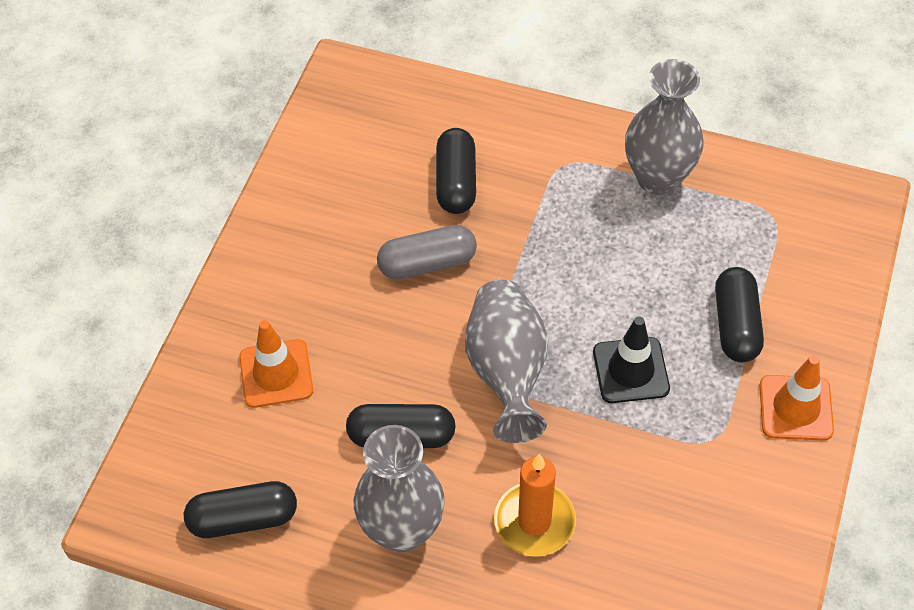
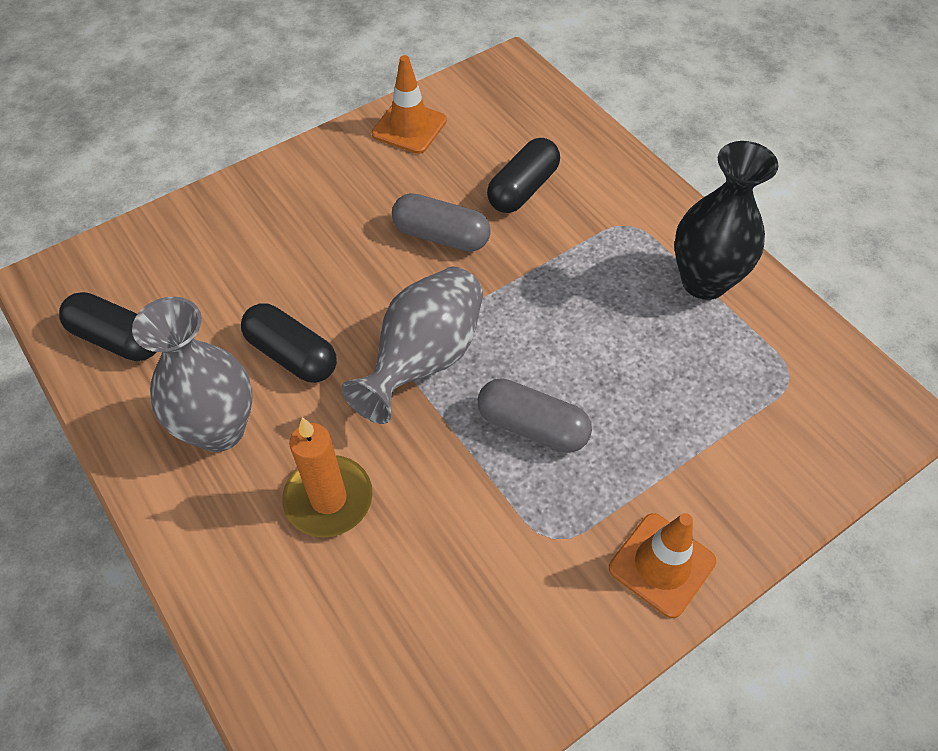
camera: 35 degrees right, 0 degrees up
orange traffic cone [239,320,313,408] -> orange traffic cone moved to [372,55,447,154]
black traffic cone [593,317,670,403] -> grey capsule [478,378,592,453]
grey vase [625,59,704,195] -> black vase [674,141,779,300]
black capsule [715,267,764,362] -> none

